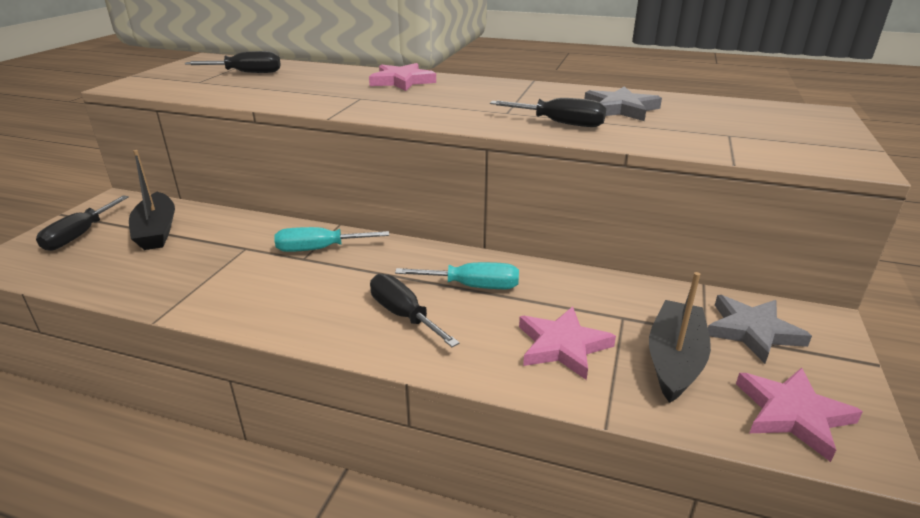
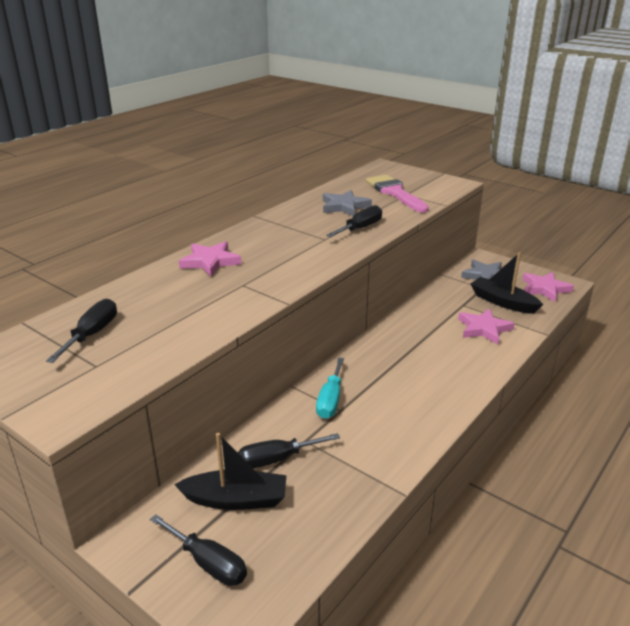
camera: 70 degrees left, 0 degrees up
black screwdriver [370,274,460,347] -> black screwdriver moved to [238,433,340,468]
turquoise screwdriver [395,262,519,289] -> none
none -> pink brush [366,175,429,213]

